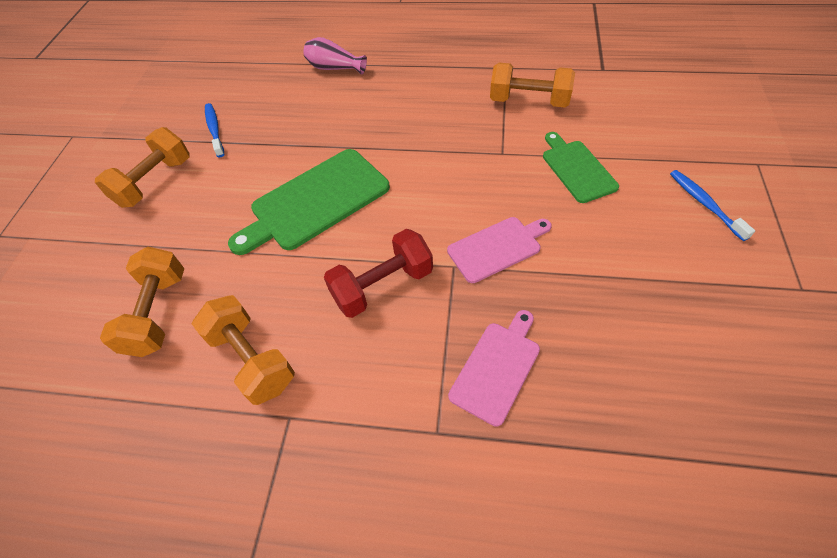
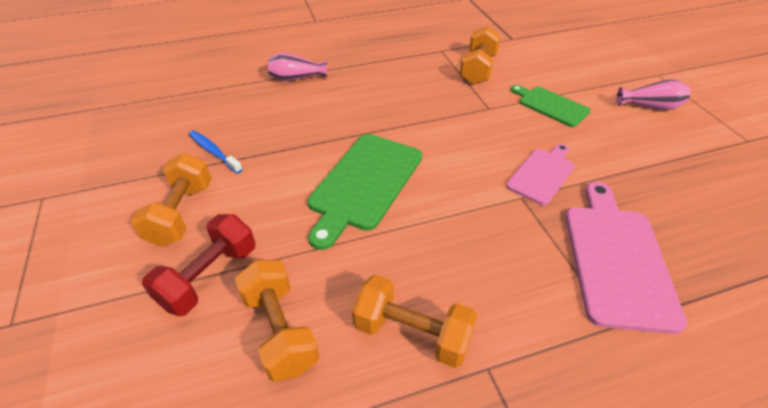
camera: 30 degrees left, 10 degrees down
red dumbbell [324,229,433,318] -> red dumbbell moved to [142,214,255,316]
pink cutting board [448,310,540,427] -> pink cutting board [565,182,687,334], size x1.65
orange dumbbell [490,63,575,107] -> orange dumbbell turned 60 degrees counterclockwise [460,26,501,85]
blue toothbrush [670,170,755,241] -> pink vase [617,79,690,110]

